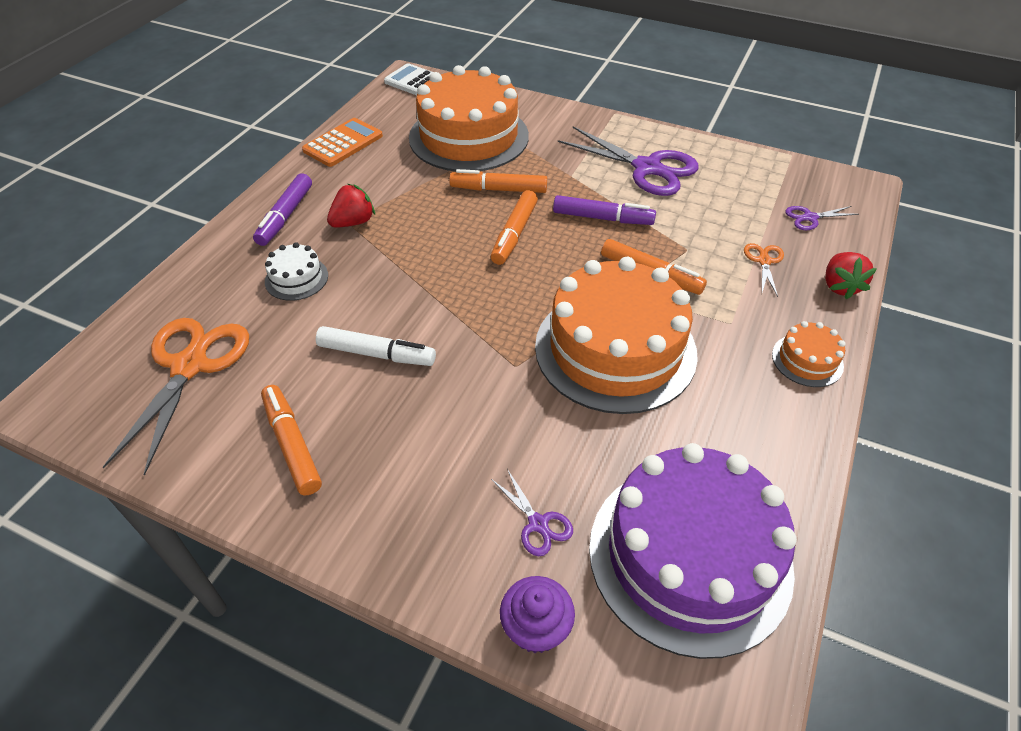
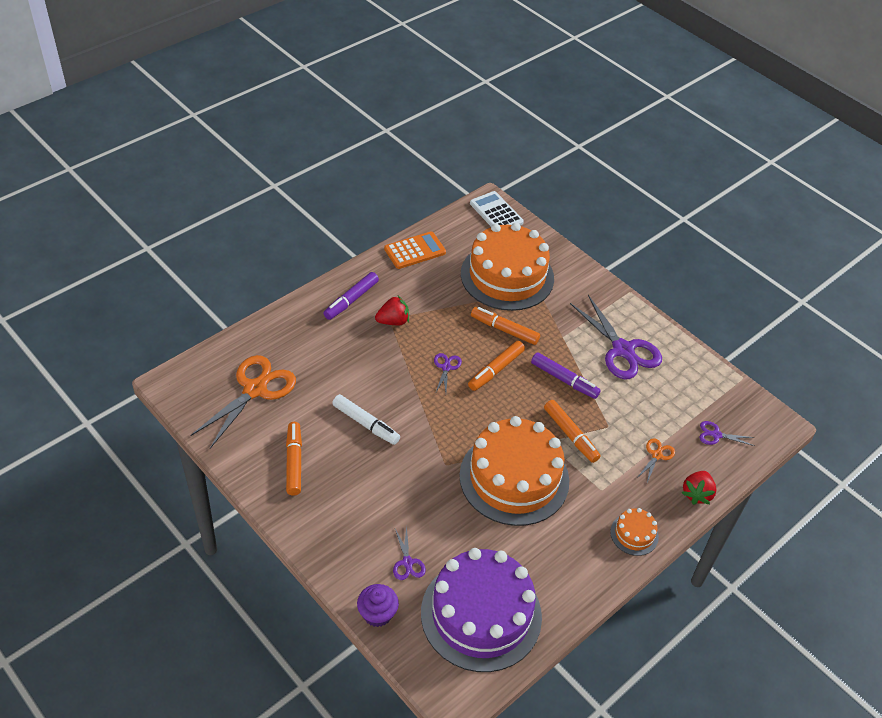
camera: 20 degrees right, 0 degrees up
white cake [265,242,328,301] -> none
none -> purple scissors [434,353,462,394]

